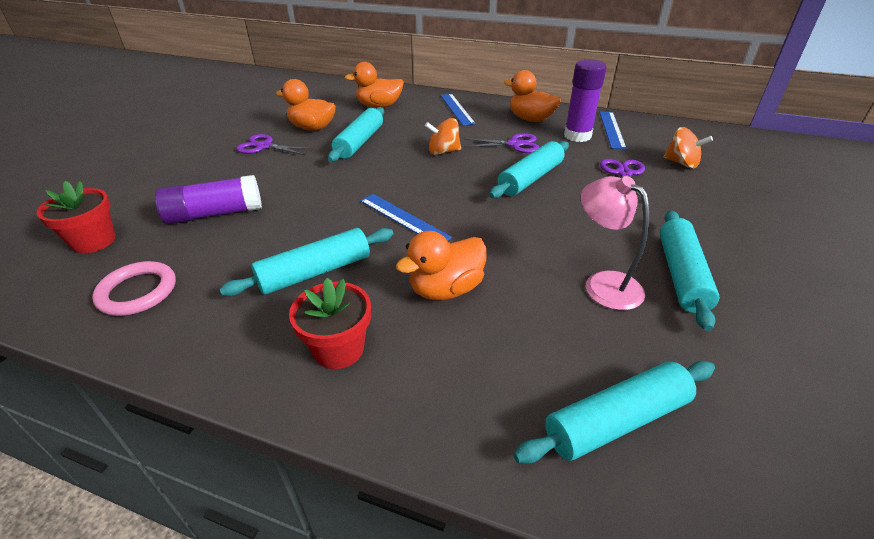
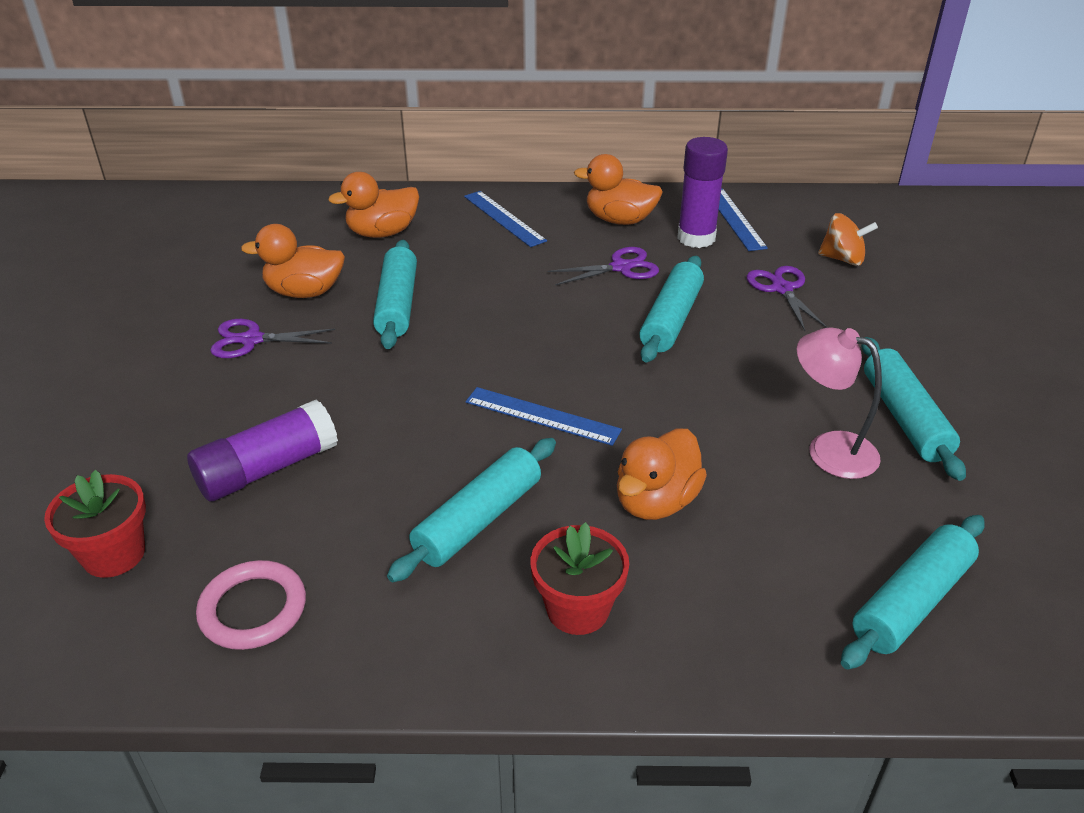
camera: 20 degrees left, 0 degrees up
orange spinning top [425,118,461,155] -> none

